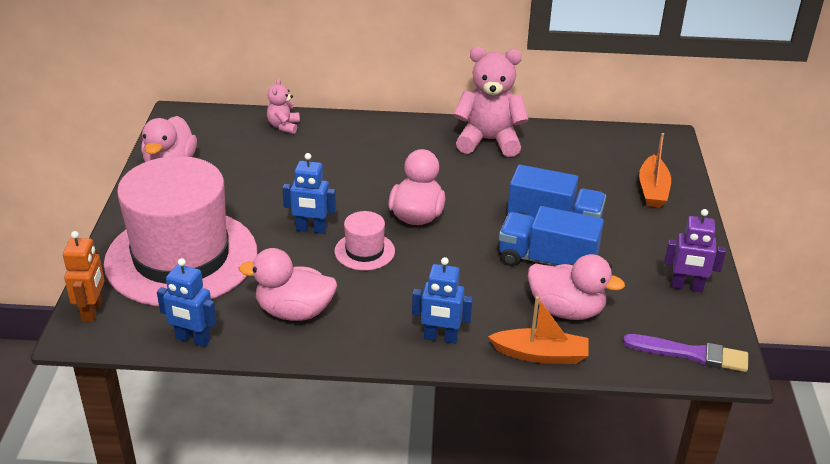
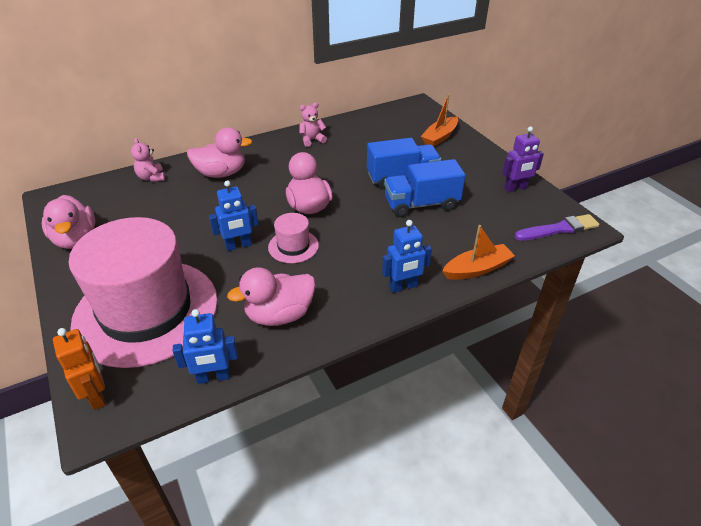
camera: 30 degrees left, 5 degrees up
pink teddy bear [453,47,528,157] -> pink teddy bear [299,102,327,147], size x0.51
pink duck [528,254,625,320] -> pink duck moved to [187,127,253,178]
orange boat [639,133,671,207] -> orange boat turned 60 degrees clockwise [421,94,458,146]

